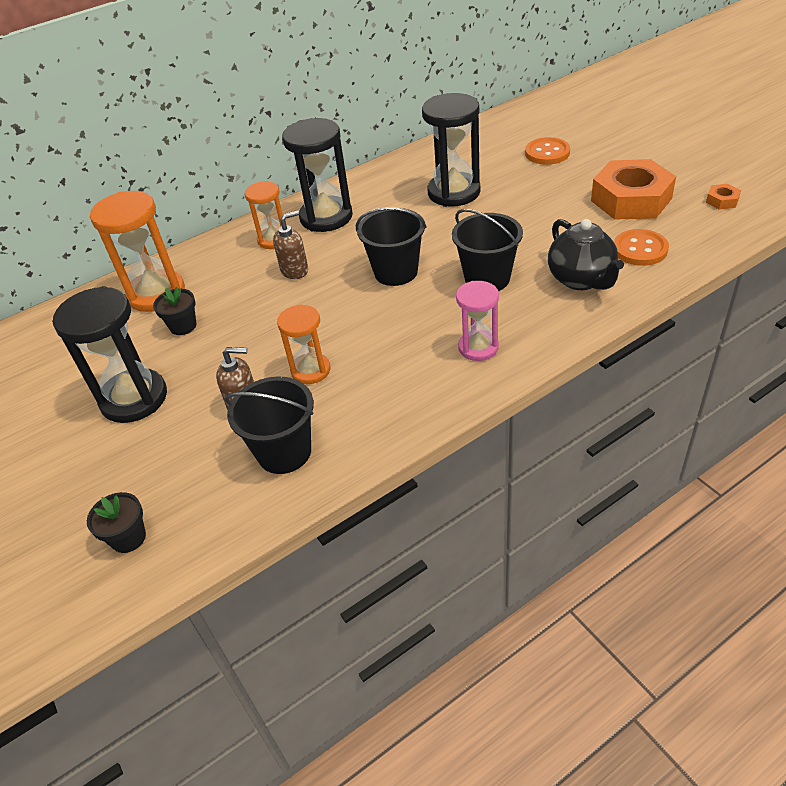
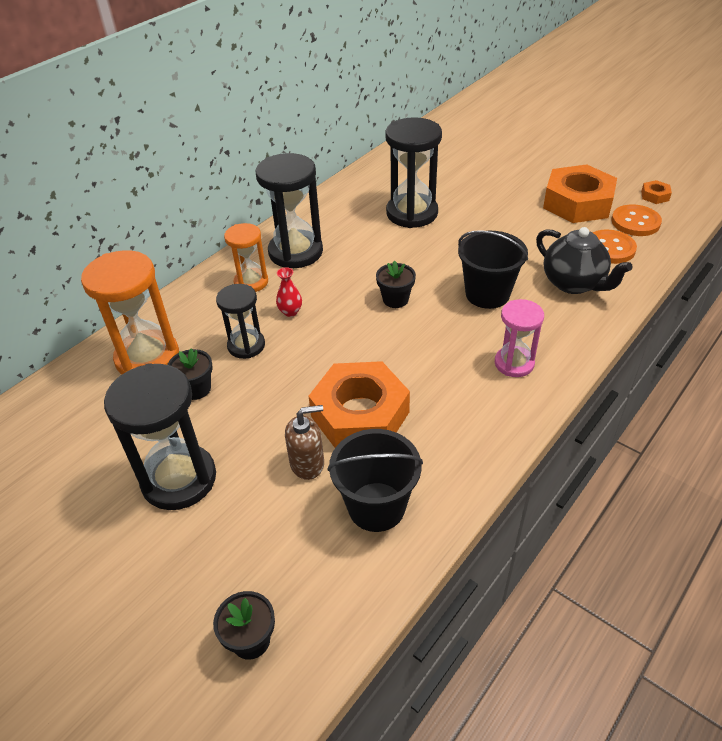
camera: 20 degrees left, 0 degrees up
brown soap dispenser [273,210,308,279] -> red vase [276,267,302,317]
orange hourglass [277,304,330,384] -> orange nut [309,361,410,448]
black bucket [356,207,426,286] -> black flower pot [376,261,416,308]
orange button [525,137,570,165] -> orange button moved to [612,204,662,236]
none -> black hourglass [216,284,265,359]

